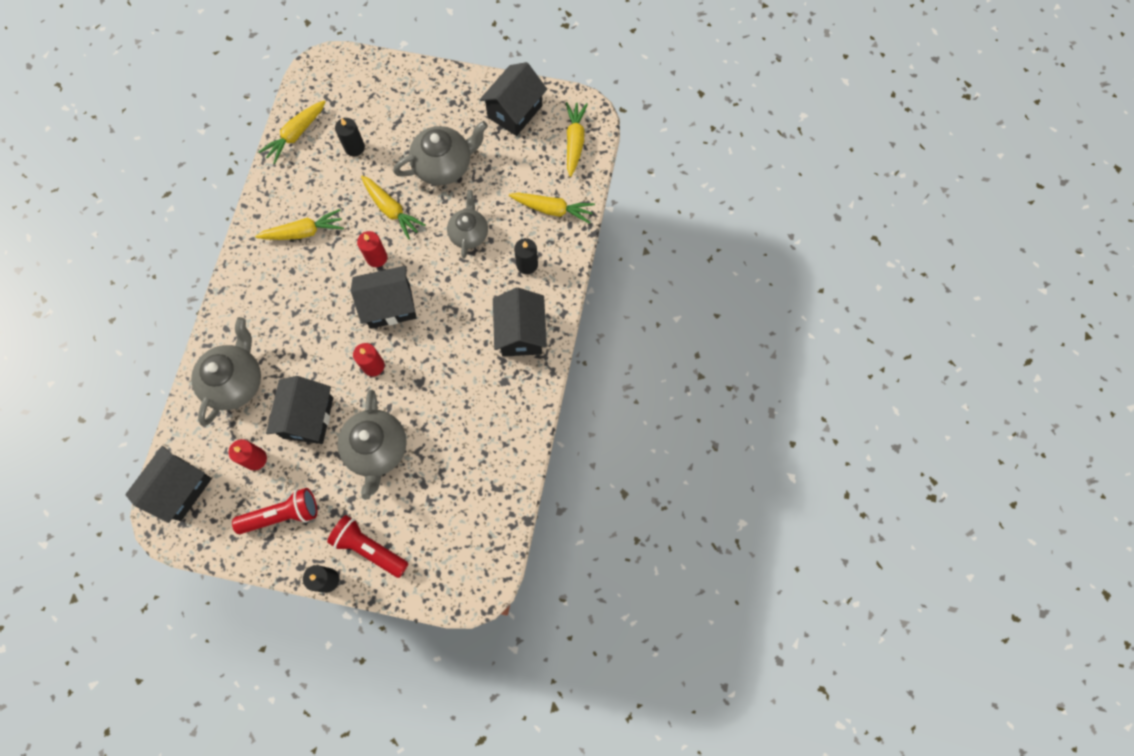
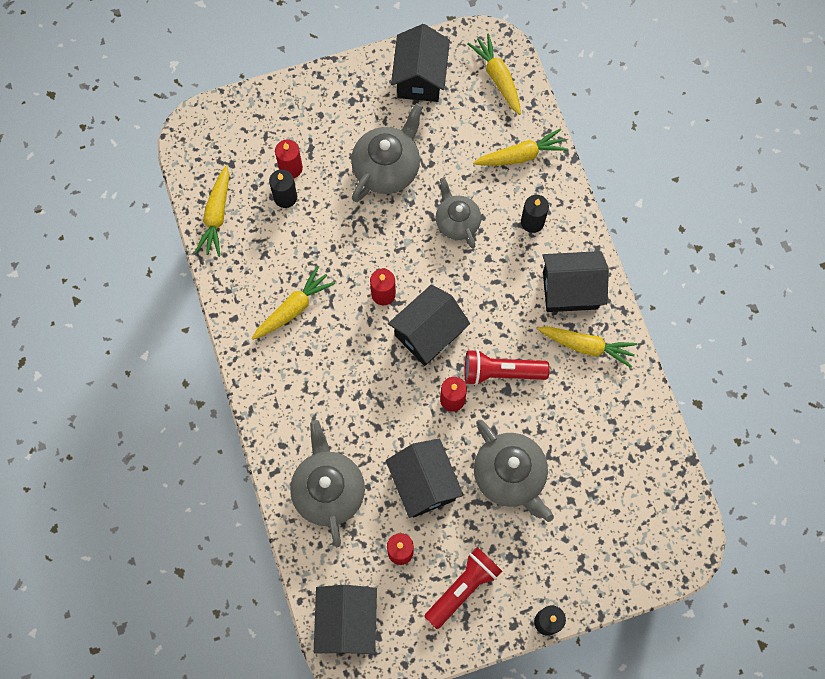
camera: 30 degrees left, 0 degrees up
red flashlight [327,515,408,578] -> red flashlight moved to [464,349,550,386]
yellow carrot [361,175,426,240] -> yellow carrot moved to [537,327,637,368]
black house [493,288,547,356] -> black house turned 60 degrees counterclockwise [542,251,609,312]
none -> red candle [275,140,303,178]

